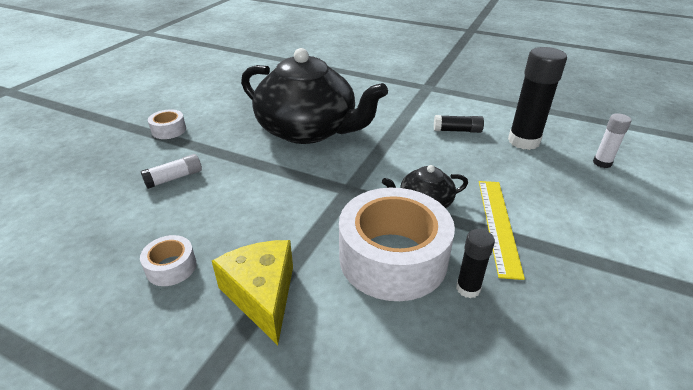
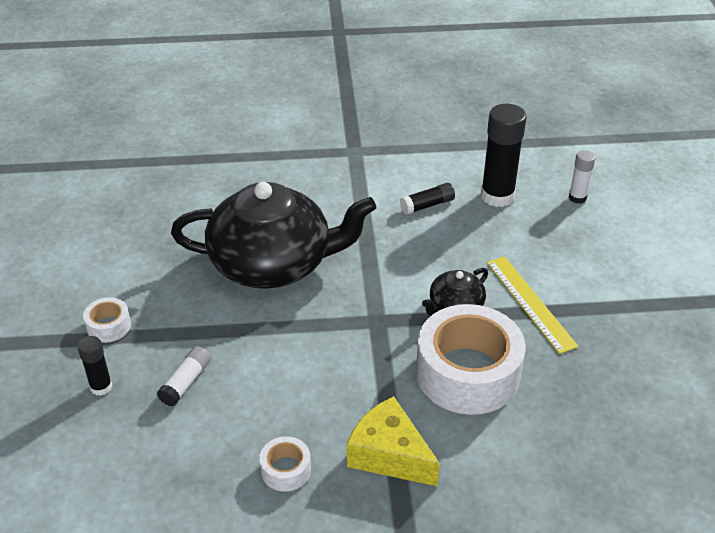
camera: 30 degrees left, 5 degrees up
black glue stick [456,229,495,298] -> black glue stick moved to [78,336,112,396]

